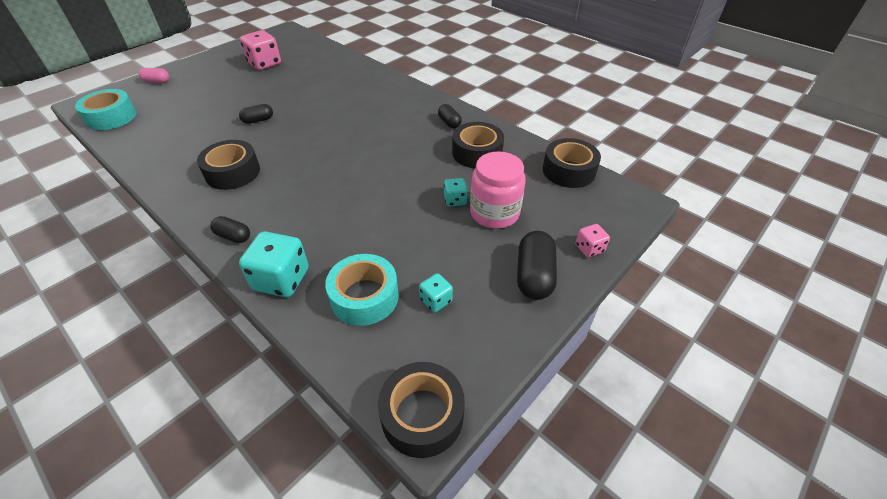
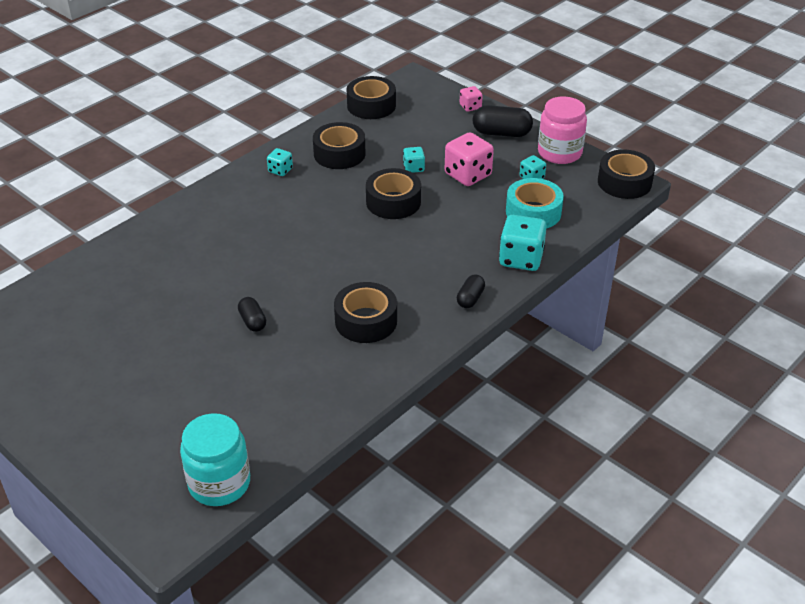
camera: 90 degrees left, 5 degrees down
turquoise tape [75,89,137,130] -> turquoise jar [180,413,250,506]
pink capsule [138,68,169,83] -> none
pink dice [240,30,281,70] -> pink dice moved to [445,133,494,186]
black capsule [438,104,462,128] -> turquoise dice [267,148,293,176]
pink jar [470,152,526,229] -> pink jar moved to [538,96,587,164]
none -> black tape [366,168,421,219]

